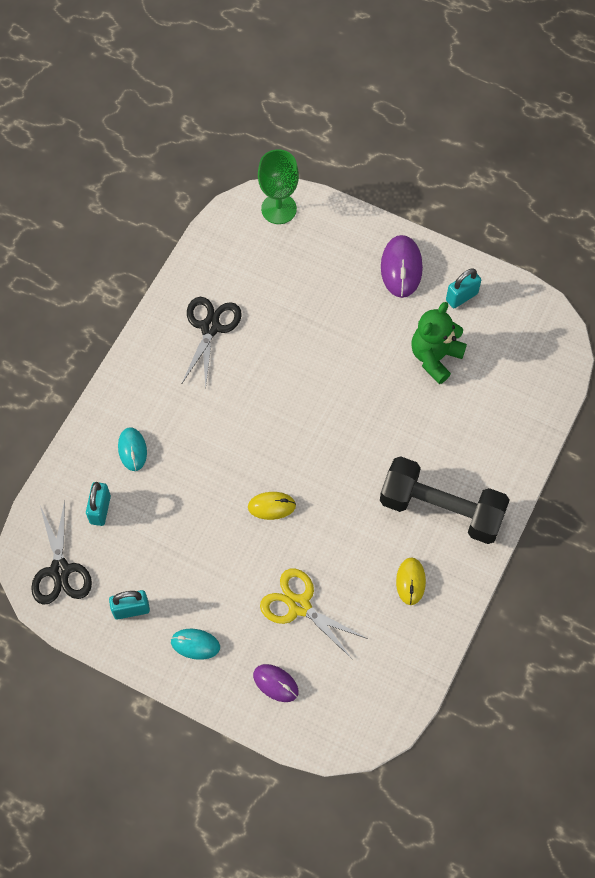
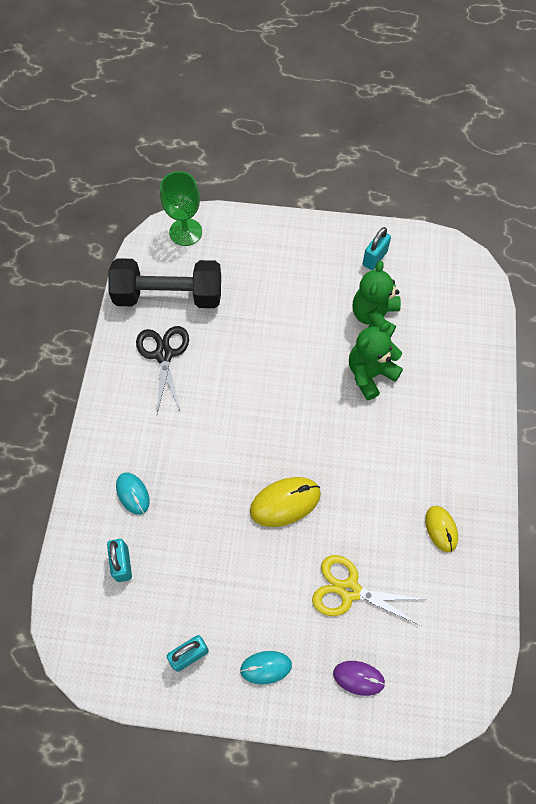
camera: 20 degrees left, 0 degrees up
black scissors [31,501,92,605] -> none
yellow mouse [248,492,296,520] -> yellow mouse [250,477,321,527], size x1.56
black dumbbell [380,456,510,544] -> black dumbbell moved to [108,258,221,308]
purple mouse [381,235,423,298] -> none
none -> green teddy bear [349,322,403,400]

